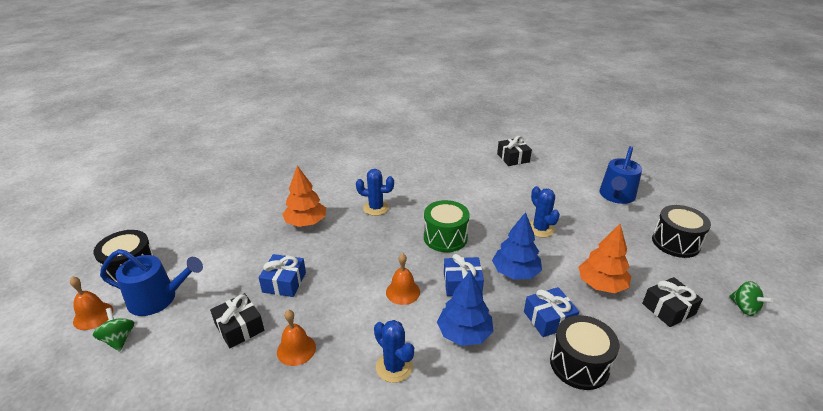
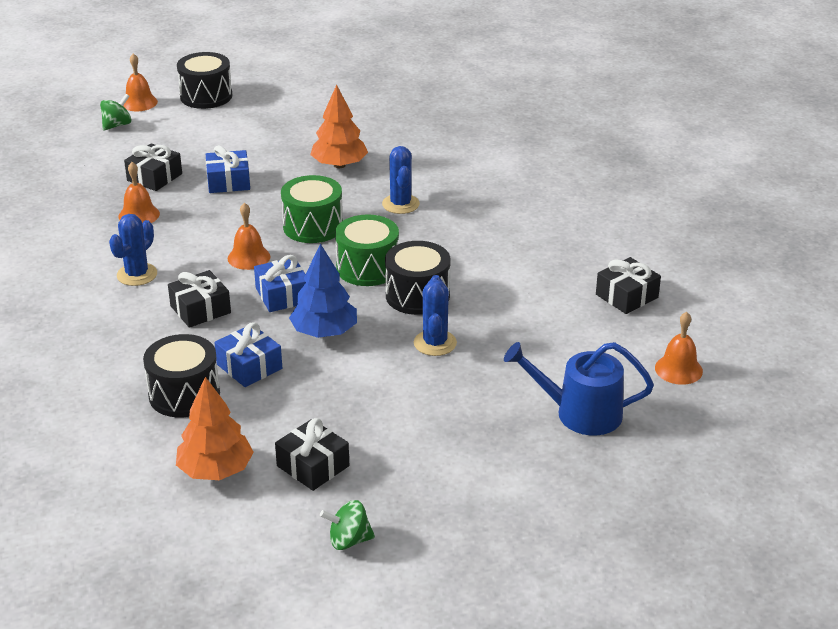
camera: 70 degrees right, 0 degrees up
blue watering can [100,249,203,316] -> none
blue tree [437,270,494,346] -> black gift [168,270,231,328]
blue cactus [530,186,560,238] -> blue cactus turned 45 degrees counterclockwise [414,275,457,356]
orange tree [578,224,631,293] -> orange tree moved to [176,377,254,480]
black drum [652,205,711,258] -> black drum moved to [385,241,451,315]
green spinning top [729,281,773,316] -> green spinning top turned 45 degrees clockwise [320,500,375,550]
none -> green drum [281,175,343,243]
none -> orange bell [655,312,703,385]

